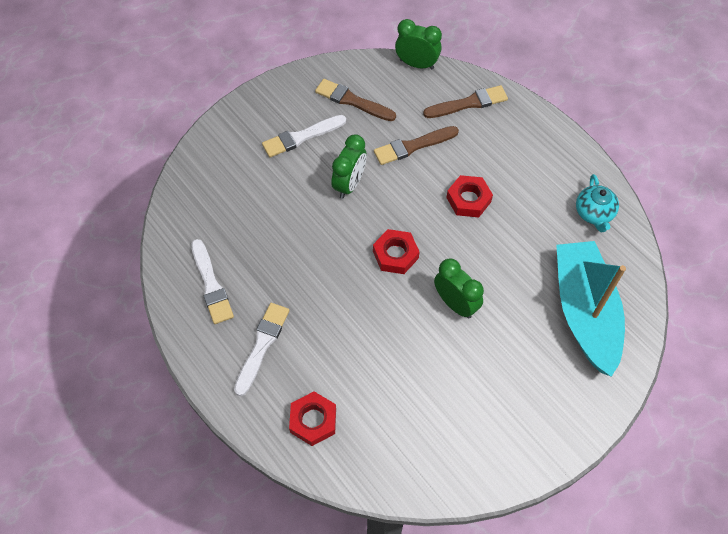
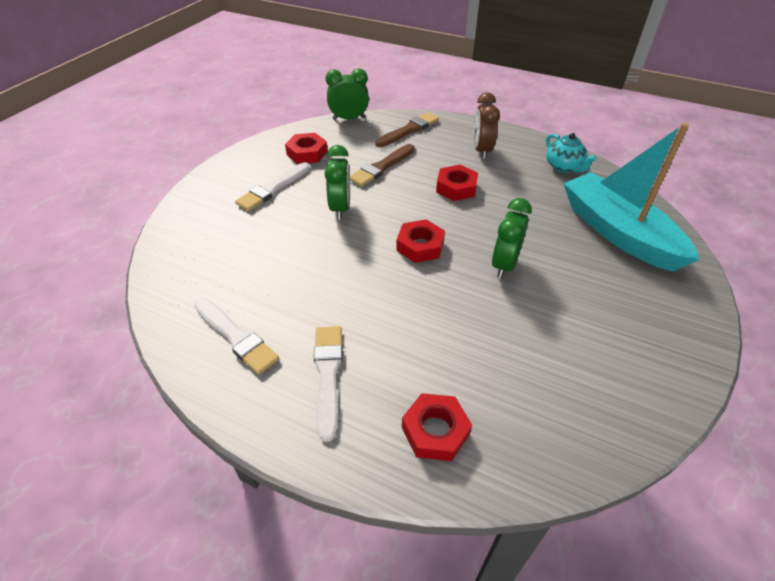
camera: 25 degrees left, 15 degrees down
brown brush [315,79,396,121] -> red nut [285,133,328,164]
green clock [434,258,484,318] -> green clock turned 90 degrees counterclockwise [492,198,532,279]
none -> brown clock [473,92,500,159]

